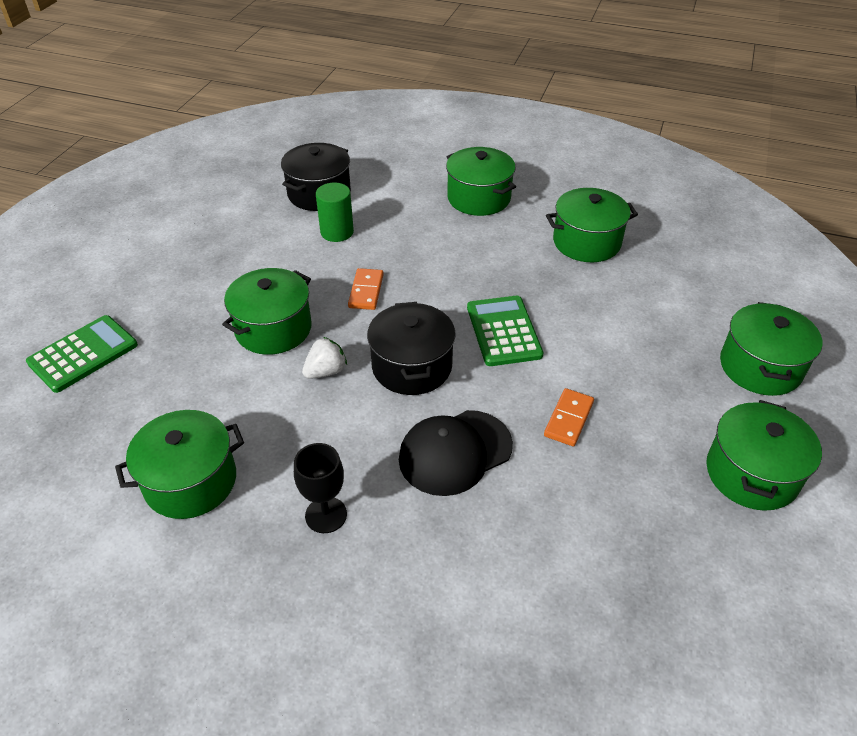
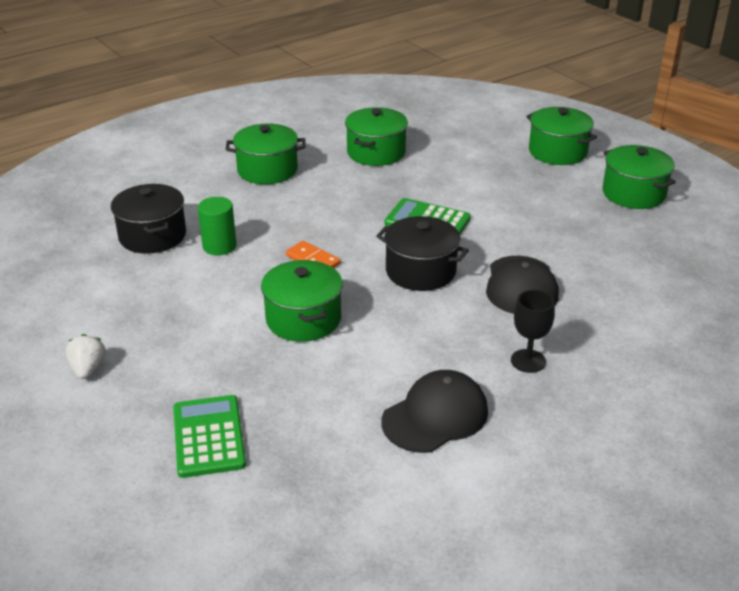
camera: 55 degrees left, 10 degrees down
green pot [115,410,244,519] -> black cap [382,370,488,453]
white strawberry [302,337,347,379] -> white strawberry moved to [66,334,106,379]
orange domino [544,388,594,446] -> none

